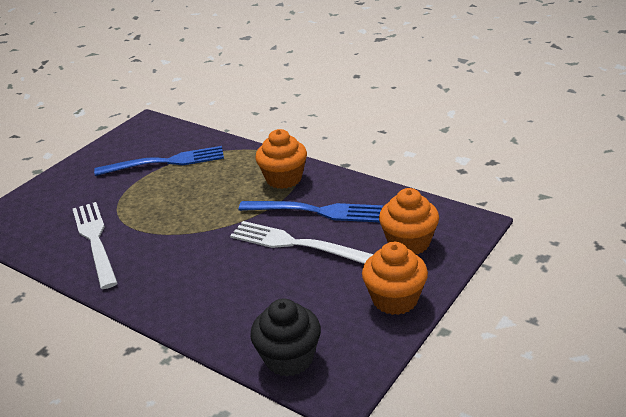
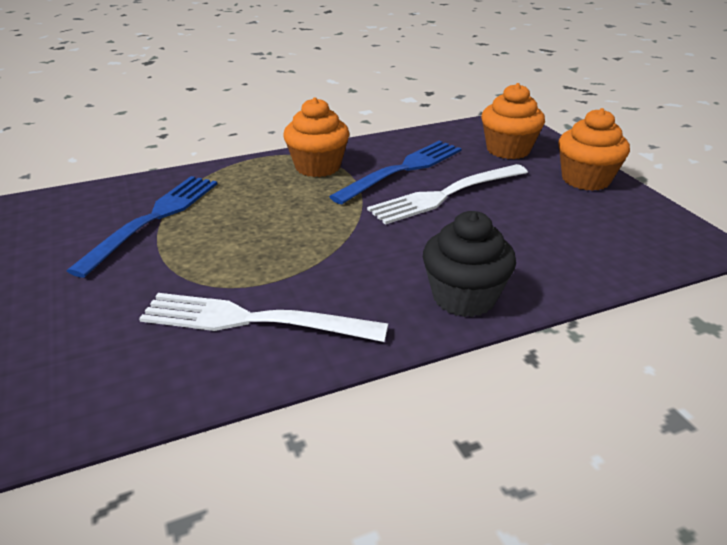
camera: 60 degrees left, 0 degrees up
black cupcake [250,298,321,377] -> black cupcake moved to [423,211,516,317]

